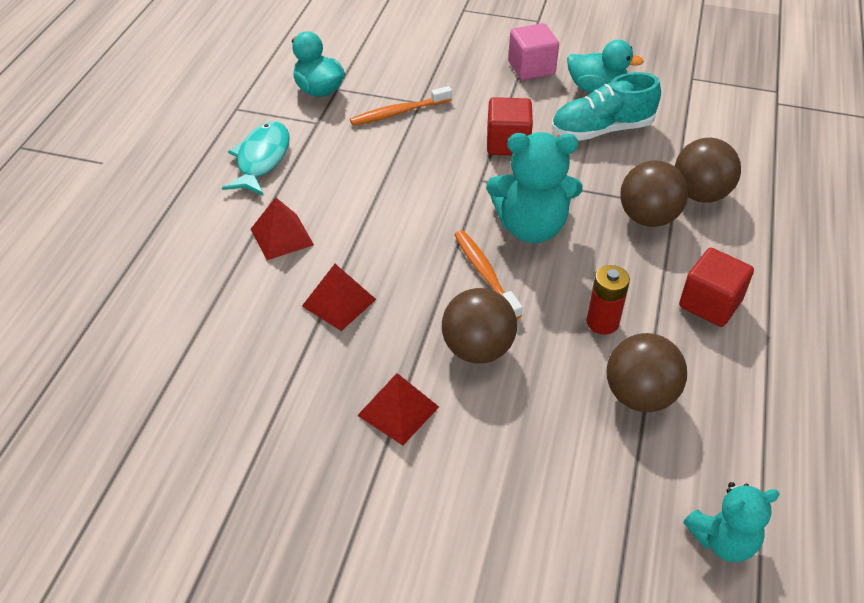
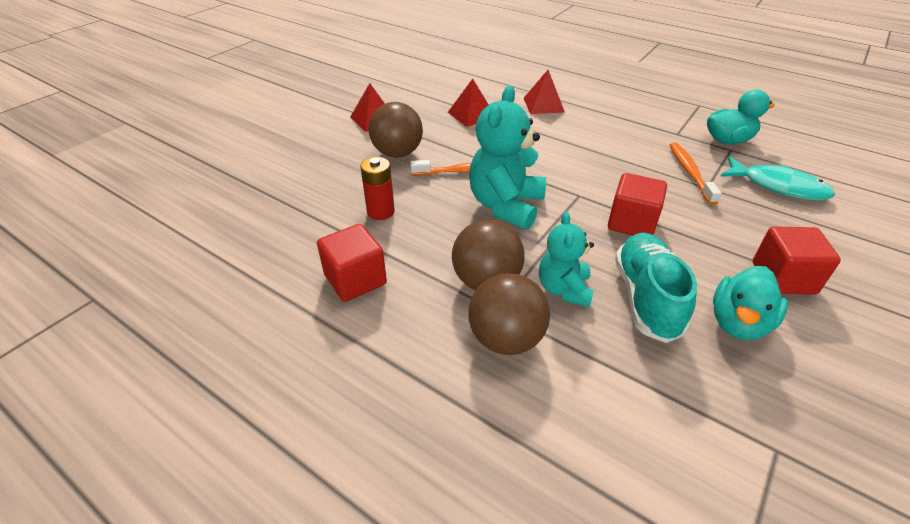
camera: 110 degrees right, 5 degrees down
turquoise fish [222,122,290,196] -> turquoise fish moved to [720,156,835,200]
pink cube [508,23,559,80] -> red cube [753,227,841,295]
brown ball [607,333,687,412] -> none
turquoise teddy bear [683,482,779,562] -> turquoise teddy bear moved to [539,212,594,307]

